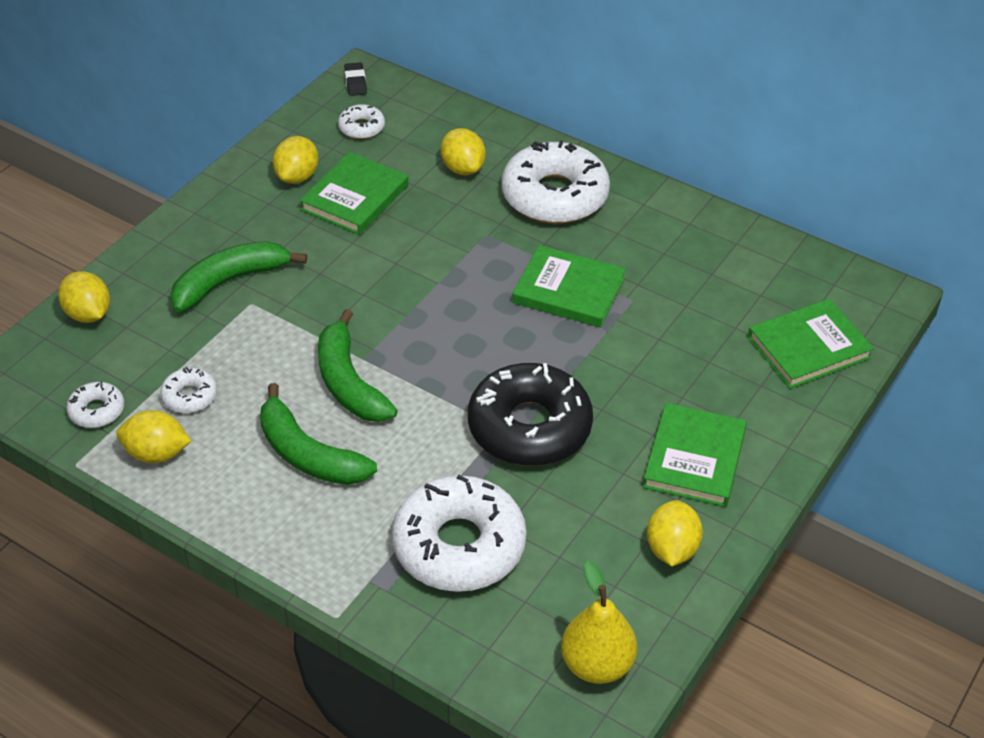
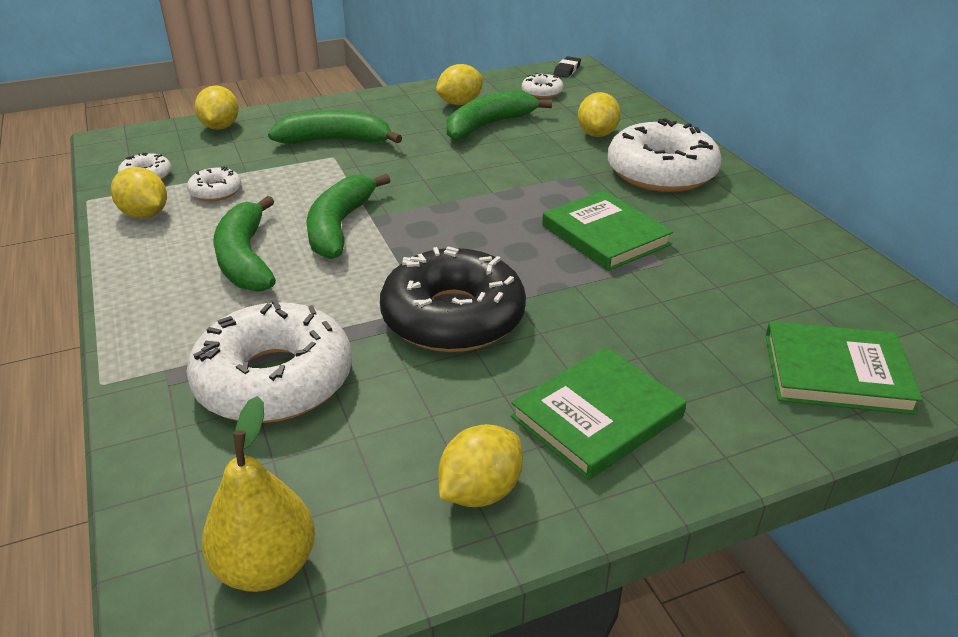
camera: 35 degrees right, 10 degrees down
green book [300,152,409,235] -> green banana [446,90,552,141]

